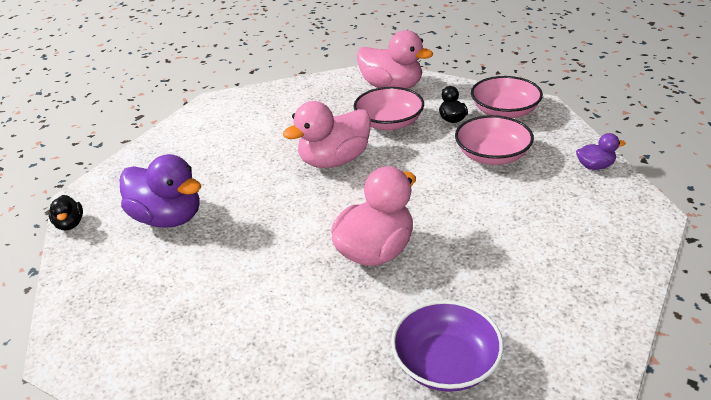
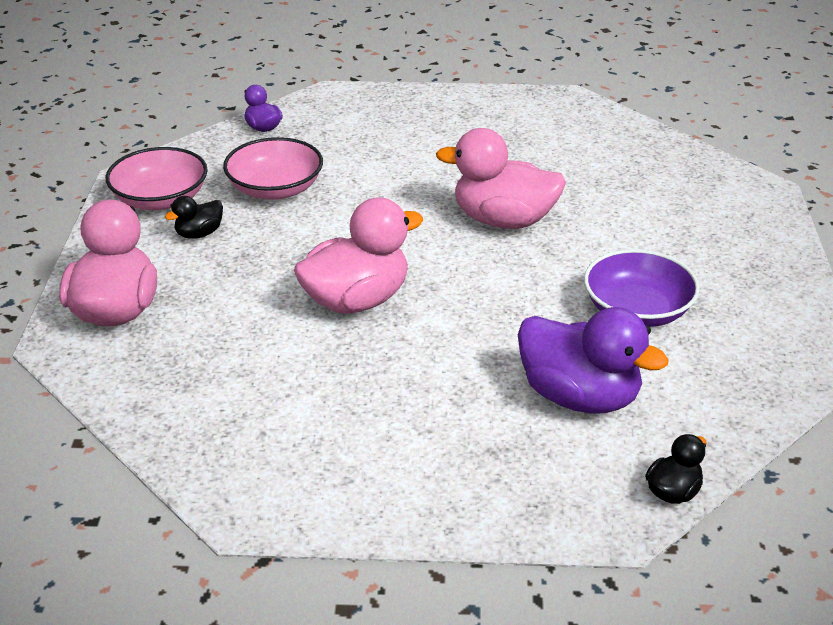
camera: 120 degrees left, 0 degrees up
purple duck [120,154,201,228] -> purple duck turned 120 degrees clockwise [518,307,669,414]
pink duck [283,101,371,168] -> pink duck turned 60 degrees counterclockwise [294,197,423,314]
pink bowl [353,87,424,130] -> none
purple bowl [391,300,504,392] -> purple bowl moved to [584,249,700,327]

